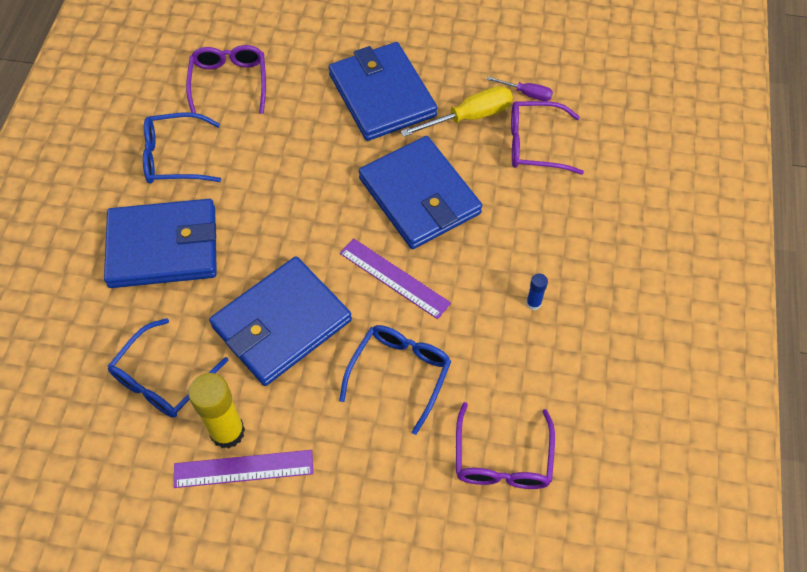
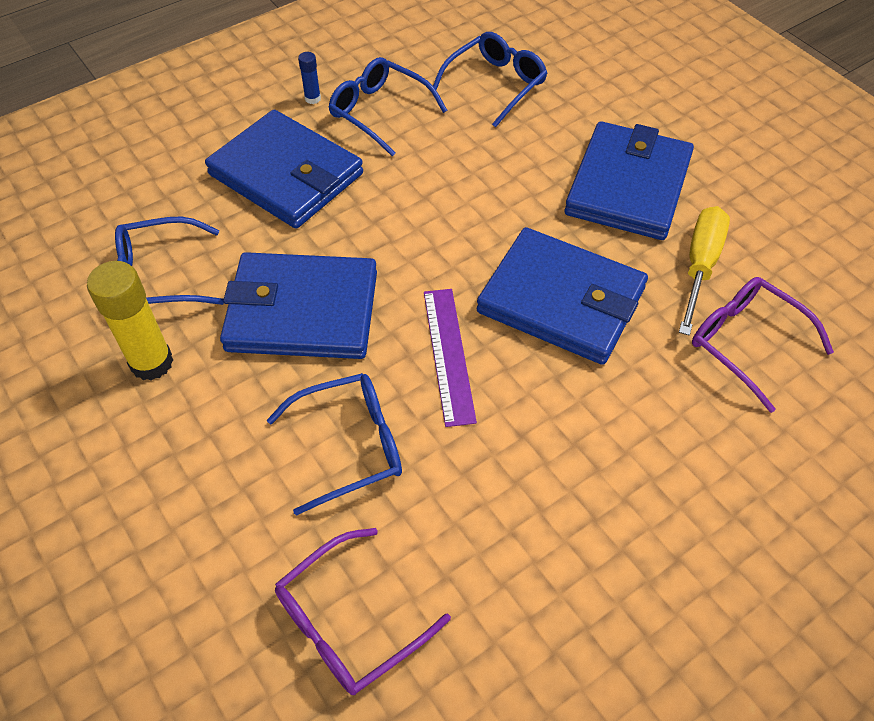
camera: 45 degrees right, 5 degrees down
purple ruler [174,450,313,488] -> none
purple glasses [186,45,266,118] -> blue glasses [433,32,547,128]
blue wallet [359,136,482,249] -> blue wallet turned 75 degrees counterclockwise [477,227,648,365]
yellow screwdriver [400,86,513,137] -> yellow screwdriver turned 90 degrees counterclockwise [679,206,730,336]
purple screwdriver [487,76,553,101] -> none
blue glue stick [526,274,548,310] -> blue glue stick moved to [298,52,321,104]

